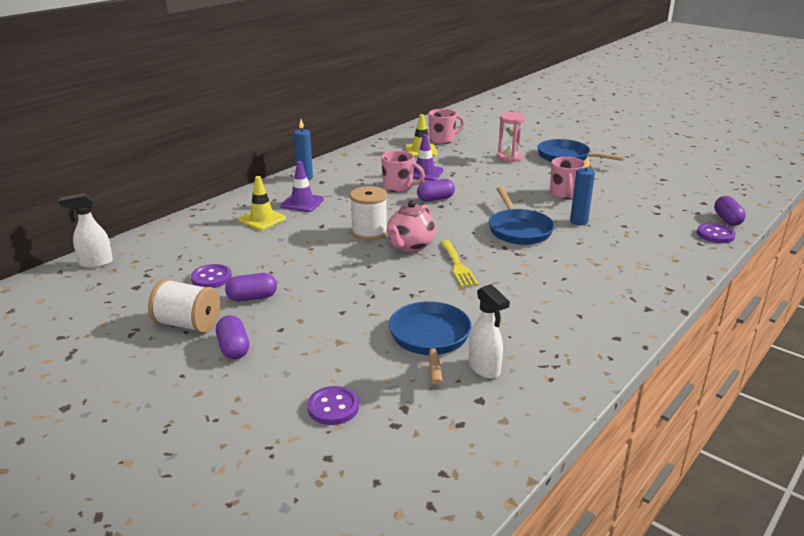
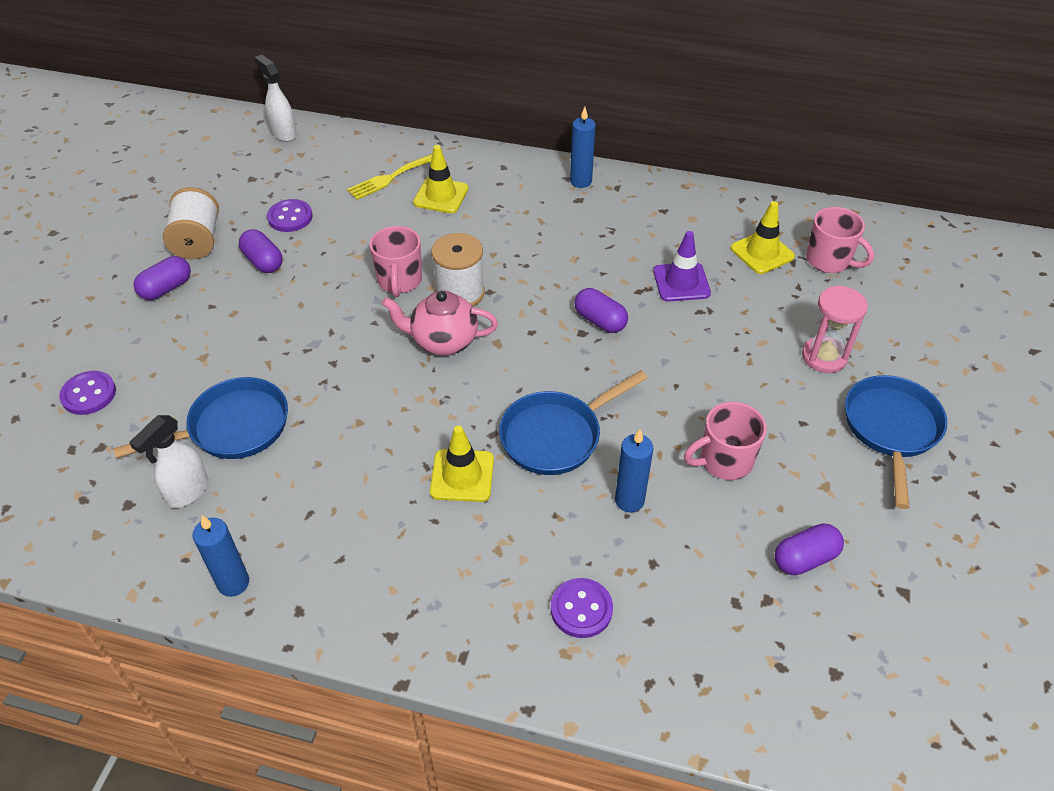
camera: 65 degrees right, 20 degrees up
purple traffic cone [281,161,324,212] -> none
pink mug [381,151,425,192] -> pink mug moved to [369,226,422,297]
yellow fork [440,240,478,287] -> yellow fork moved to [347,154,432,200]
purple button [697,223,736,243] -> purple button moved to [551,578,613,638]
purple capsule [714,196,746,226] -> purple capsule moved to [774,523,844,575]
none -> blue candle [192,515,249,597]
none -> yellow traffic cone [430,426,494,502]

